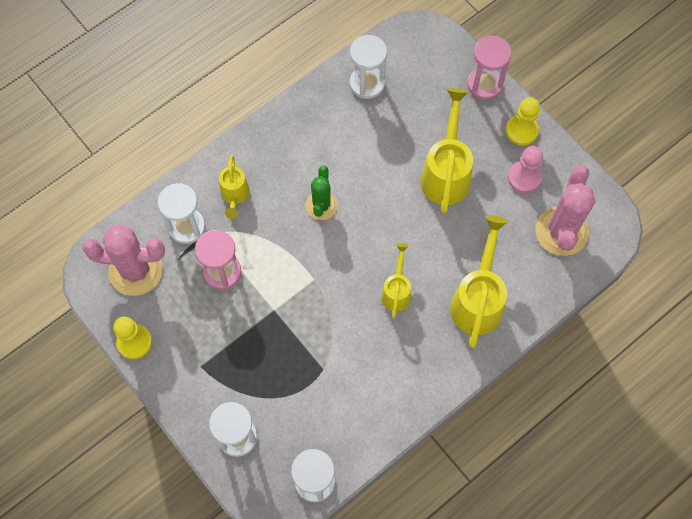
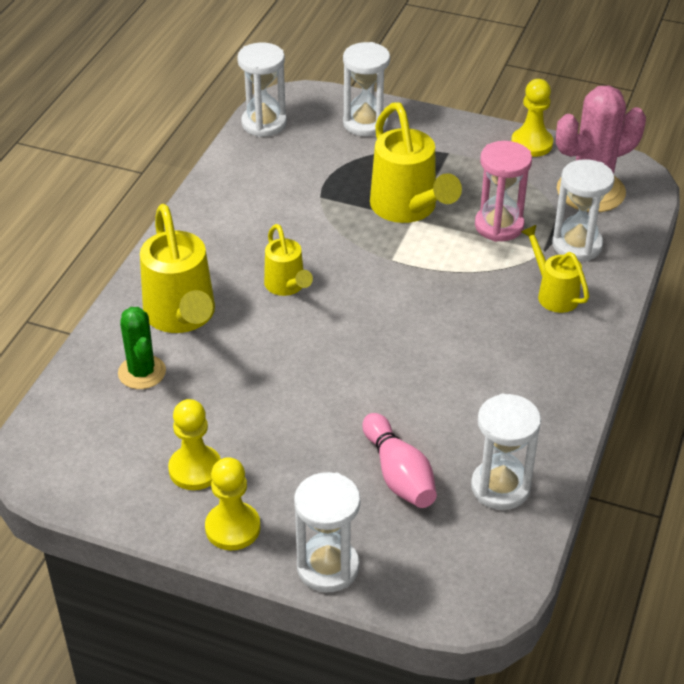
camera: 150 degrees right, 25 degrees down
green cactus [306,166,338,220] -> green cactus moved to [118,307,166,389]
yellow watering can [421,88,473,213] -> yellow watering can moved to [370,103,462,223]
pink hourglass [467,35,512,100] -> white hourglass [294,472,360,592]
pink pawn [508,146,543,193] -> yellow pawn [168,399,221,490]
pink cactus [536,165,596,256] -> none
none -> pink bowling pin [363,413,437,508]

